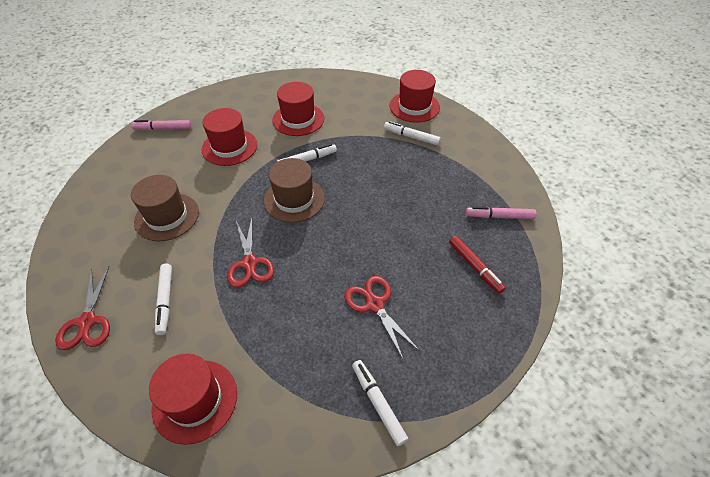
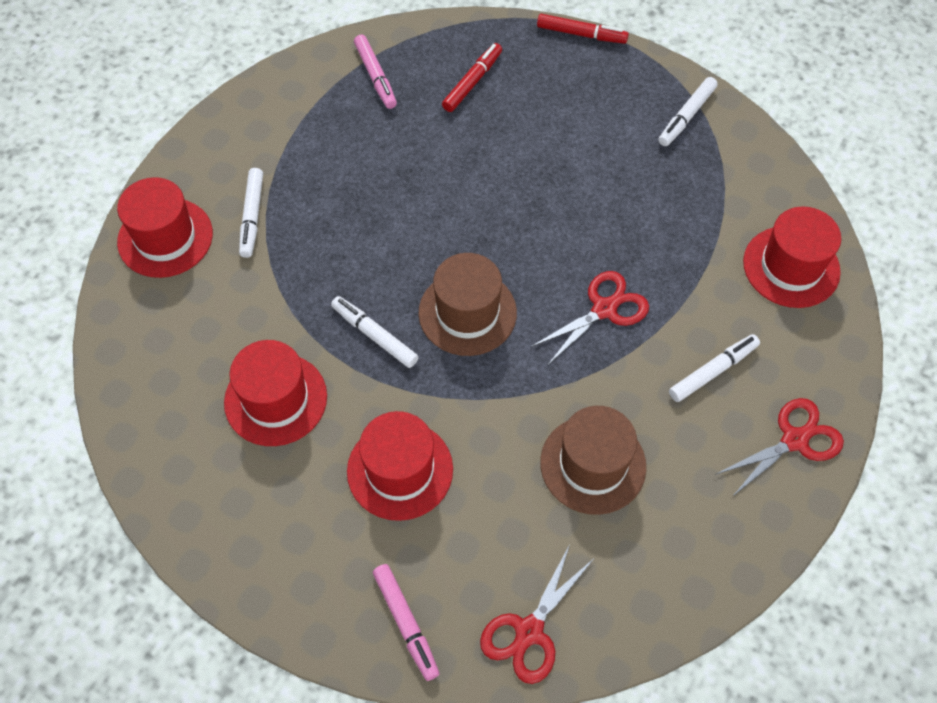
camera: 115 degrees left, 10 degrees up
red scissors [344,276,420,359] -> red scissors moved to [480,544,593,684]
none -> red marker [537,14,629,44]

